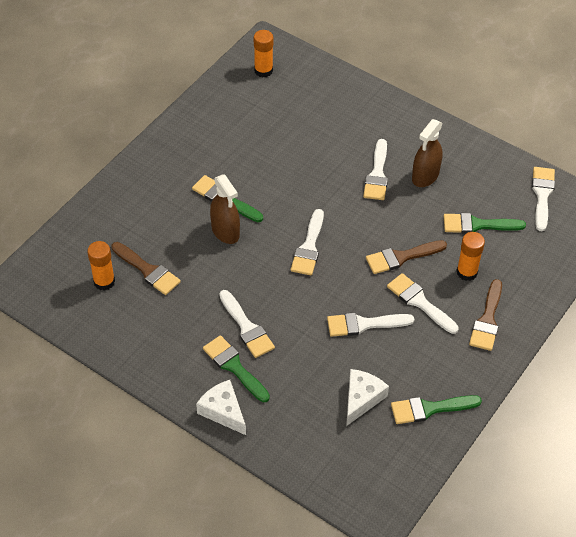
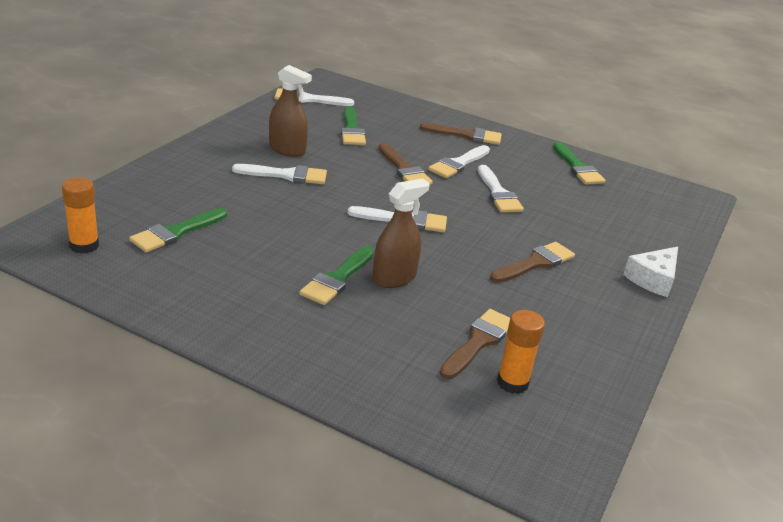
camera: 100 degrees left, 20 degrees down
green brush [203,335,270,402] -> green brush moved to [129,208,227,252]
white brush [219,290,275,358] -> brown brush [490,242,575,283]
white cheese [346,369,389,426] -> none
orange glue stick [456,232,485,281] -> none

